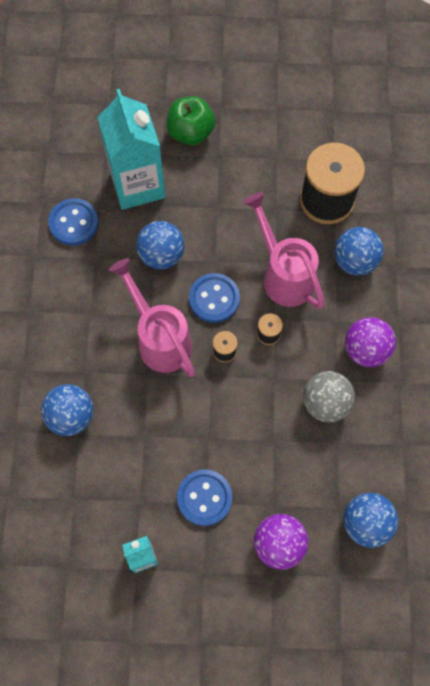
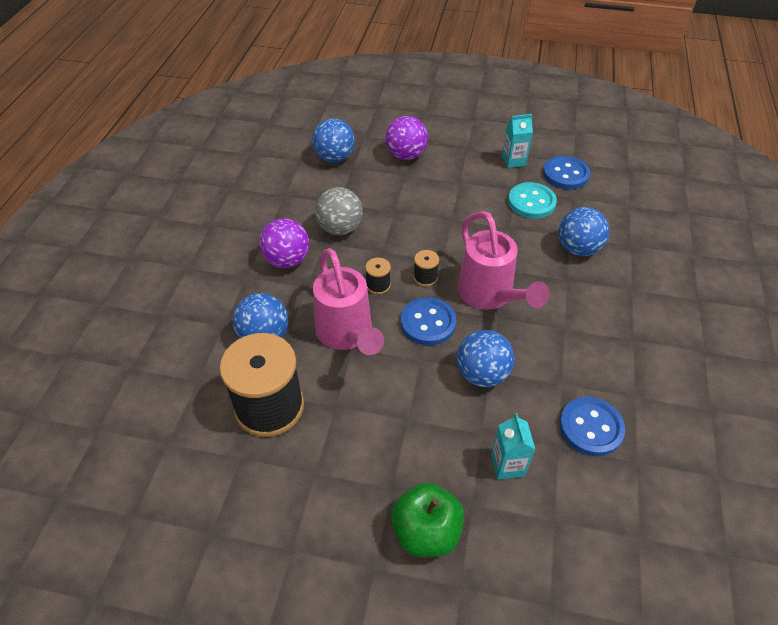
camera: 170 degrees left, 20 degrees down
turquoise carton [97,89,166,210] -> turquoise carton [491,413,535,480], size x0.46
blue button [177,469,232,526] -> blue button moved to [543,156,590,189]
none -> turquoise button [508,182,557,219]

